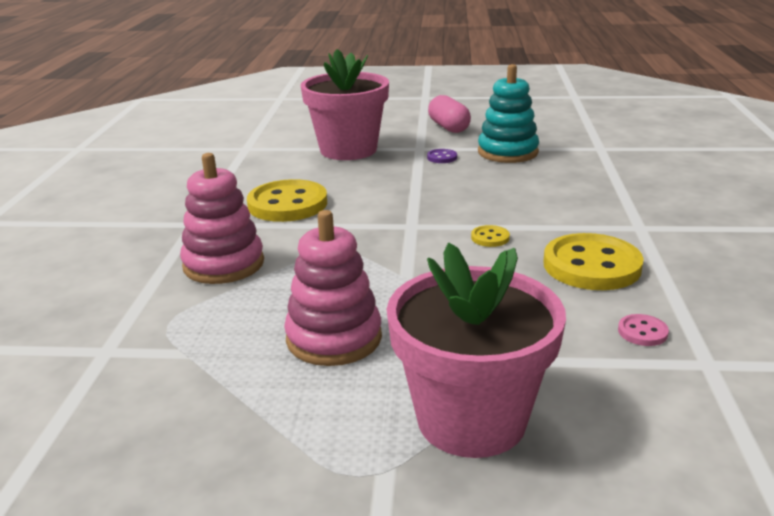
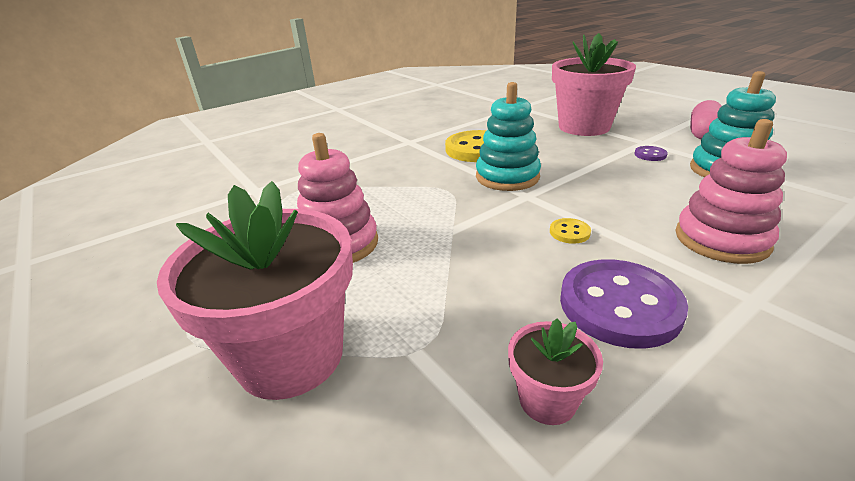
camera: 50 degrees right, 5 degrees up
pink stacking toy [180,153,264,284] -> pink stacking toy moved to [675,119,787,264]
yellow button [543,233,644,290] -> purple button [560,259,688,349]
pink button [618,314,669,346] -> pink flower pot [508,319,603,425]
none -> turquoise stacking toy [476,82,541,191]

